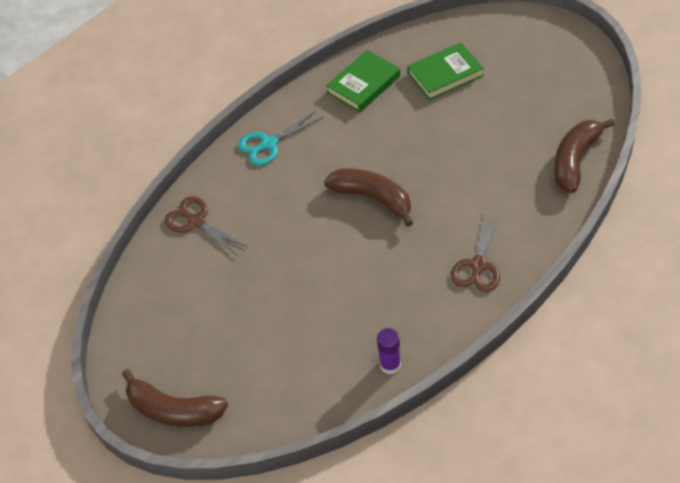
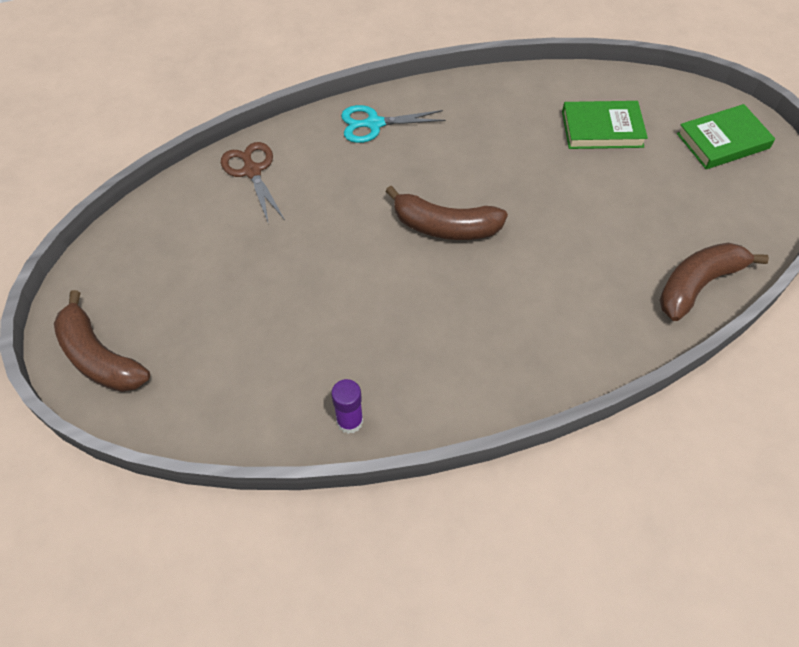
camera: 20 degrees right, 5 degrees up
brown banana [324,168,413,227] -> brown banana turned 135 degrees clockwise [385,186,508,240]
green book [326,50,400,113] -> green book moved to [677,104,775,169]
brown scissors [451,212,500,292] -> none

